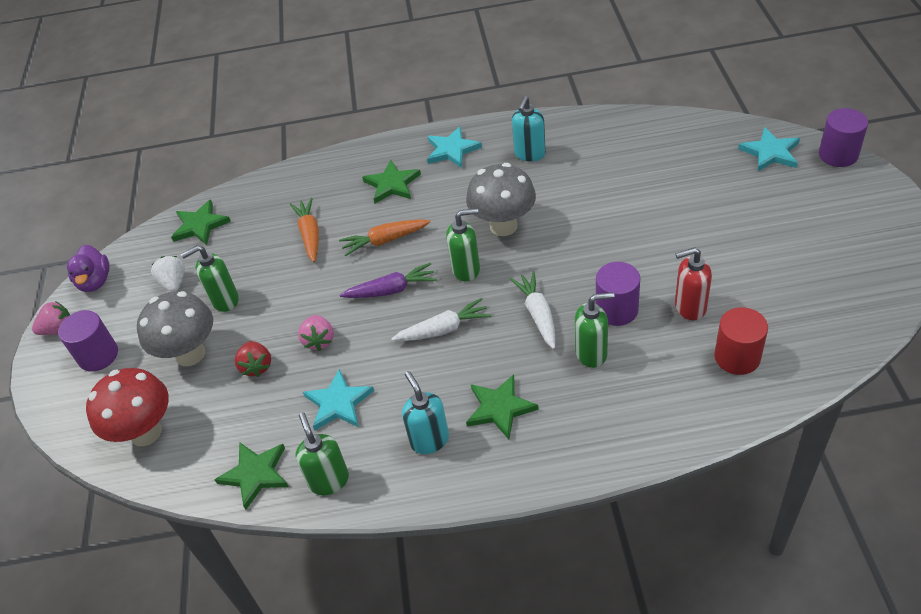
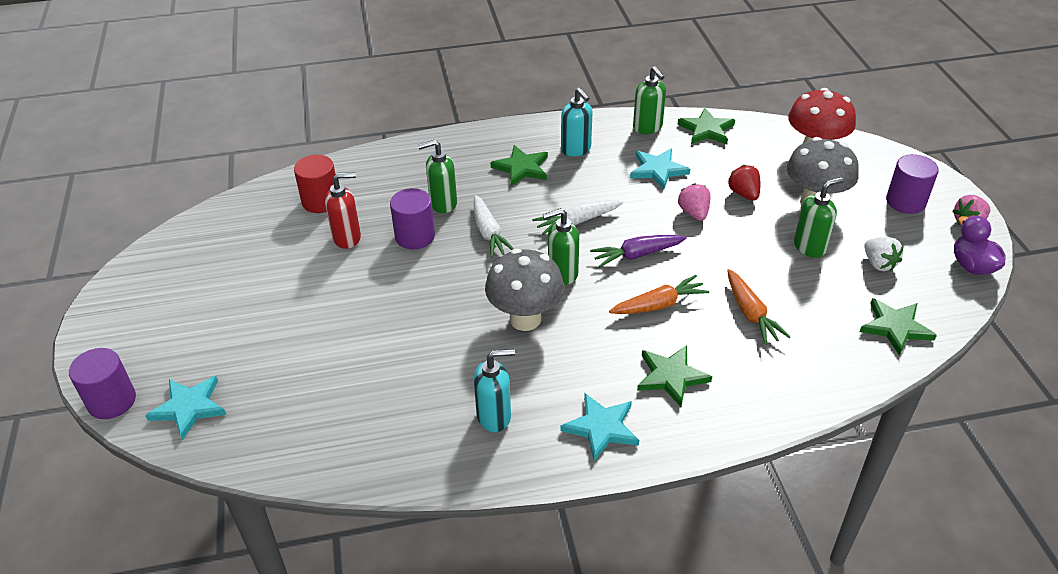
camera: 170 degrees right, 5 degrees down
turquoise soap dispenser [512,96,546,162] -> turquoise soap dispenser turned 60 degrees clockwise [474,349,515,432]

